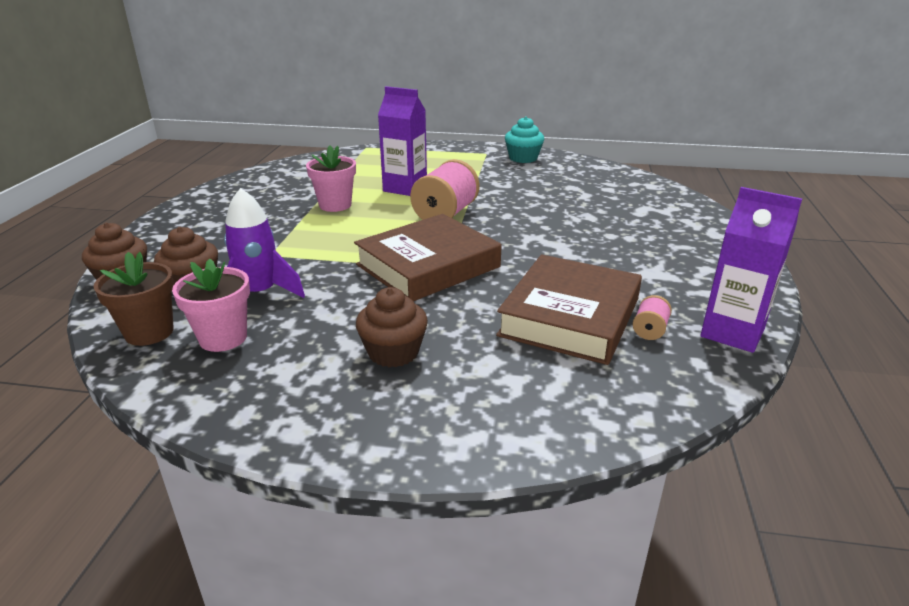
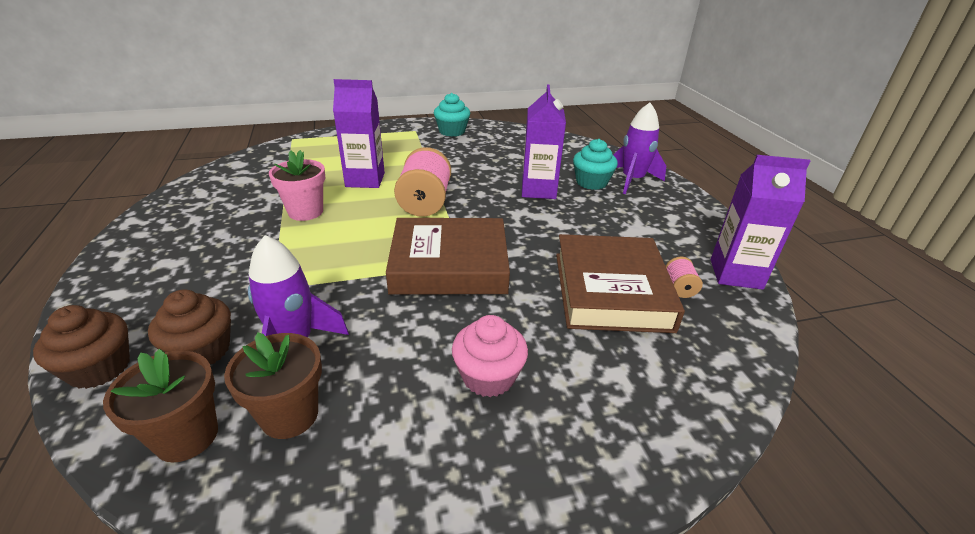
camera: 25 degrees left, 5 degrees up
pink flower pot [172,259,250,352] -> brown flower pot [224,332,322,439]
brown book [354,214,502,301] -> brown book turned 60 degrees clockwise [386,218,510,295]
brown cupcake [356,287,428,367] -> pink cupcake [452,315,528,397]
none -> purple carton [522,84,566,199]
none -> turquoise cupcake [573,139,618,190]
none -> purple rocket [613,103,666,194]

